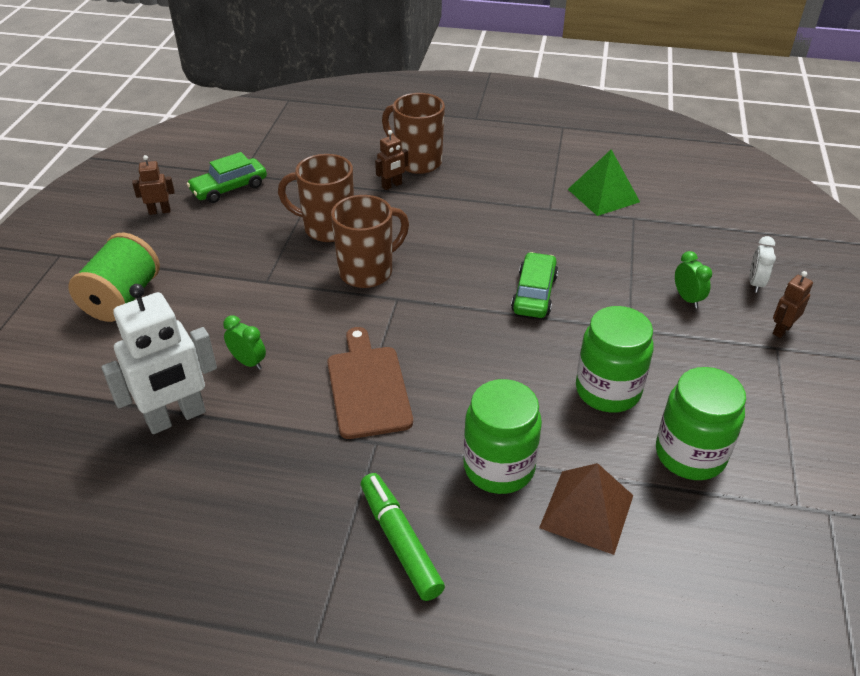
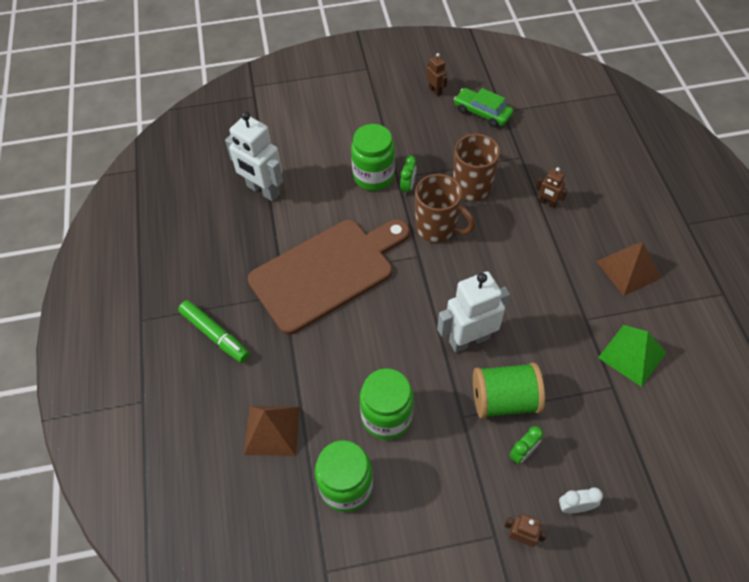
camera: 70 degrees right, 15 degrees up
green spool [68,233,160,322] -> green spool moved to [473,362,545,419]
green clock [223,315,266,370] -> green clock moved to [400,155,416,196]
brown cutting board [327,327,413,439] -> brown cutting board [248,219,410,335], size x1.68
green marker [361,473,445,601] -> green marker turned 90 degrees clockwise [178,300,250,363]
brown mug [382,93,445,174] -> none
green jar [463,379,542,494] -> green jar moved to [351,124,395,191]
green car [511,252,558,318] -> white robot [437,271,510,353]
none -> brown pyramid [596,243,661,296]

